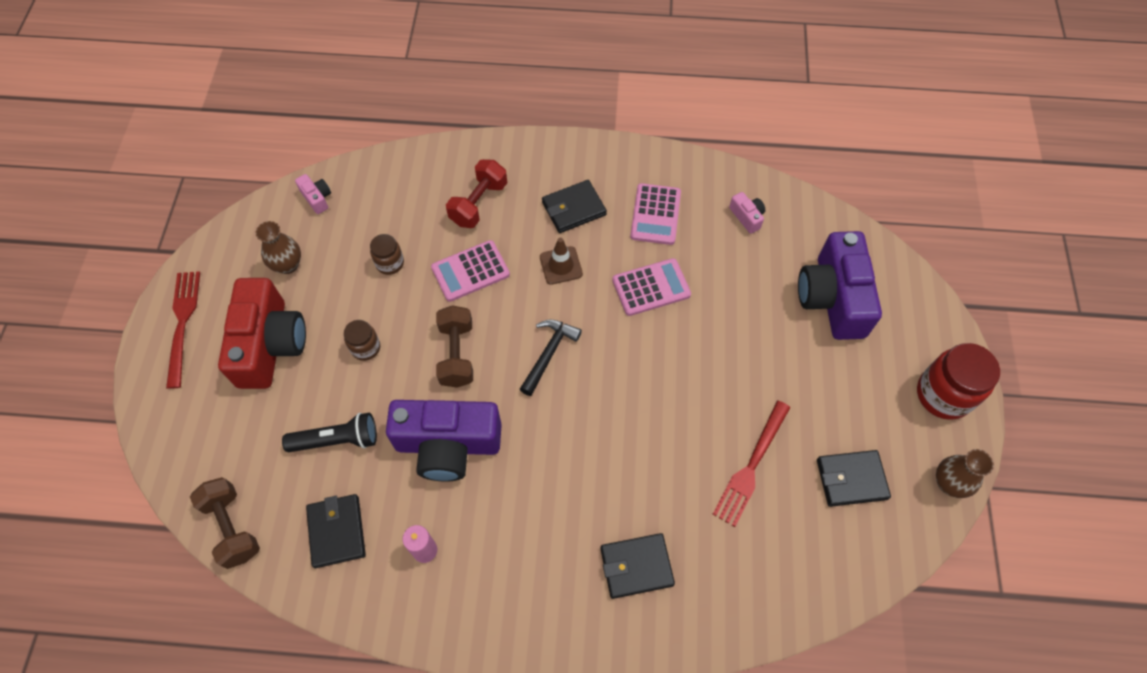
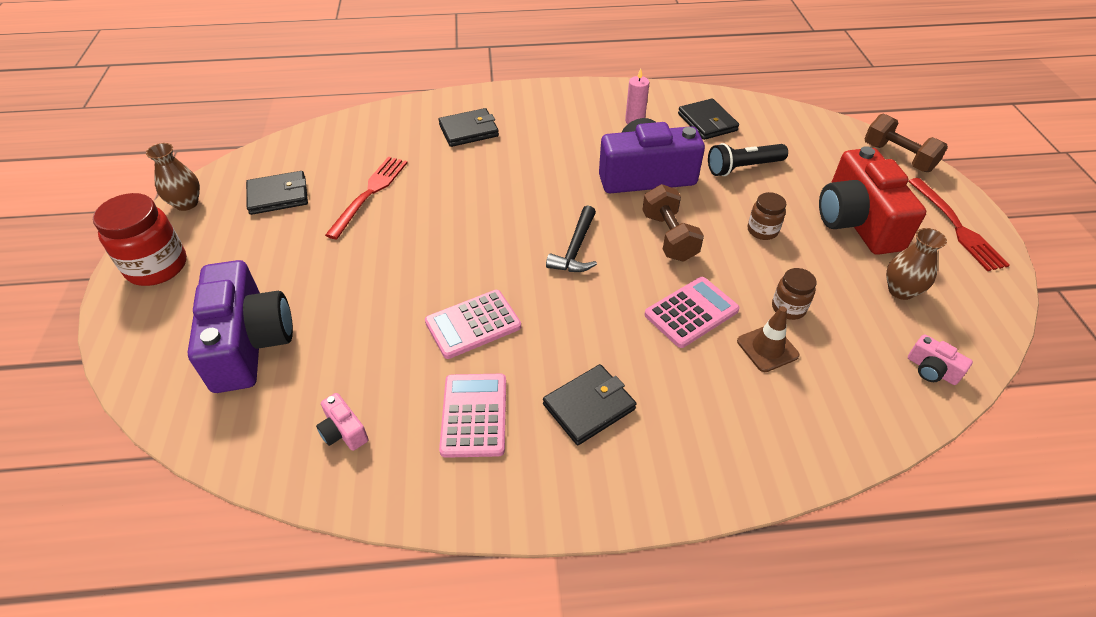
camera: 170 degrees right, 15 degrees down
brown dumbbell [190,477,260,569] -> brown dumbbell moved to [864,113,948,172]
red dumbbell [446,159,507,228] -> none
brown traffic cone [540,238,583,285] -> brown traffic cone moved to [737,306,800,372]

